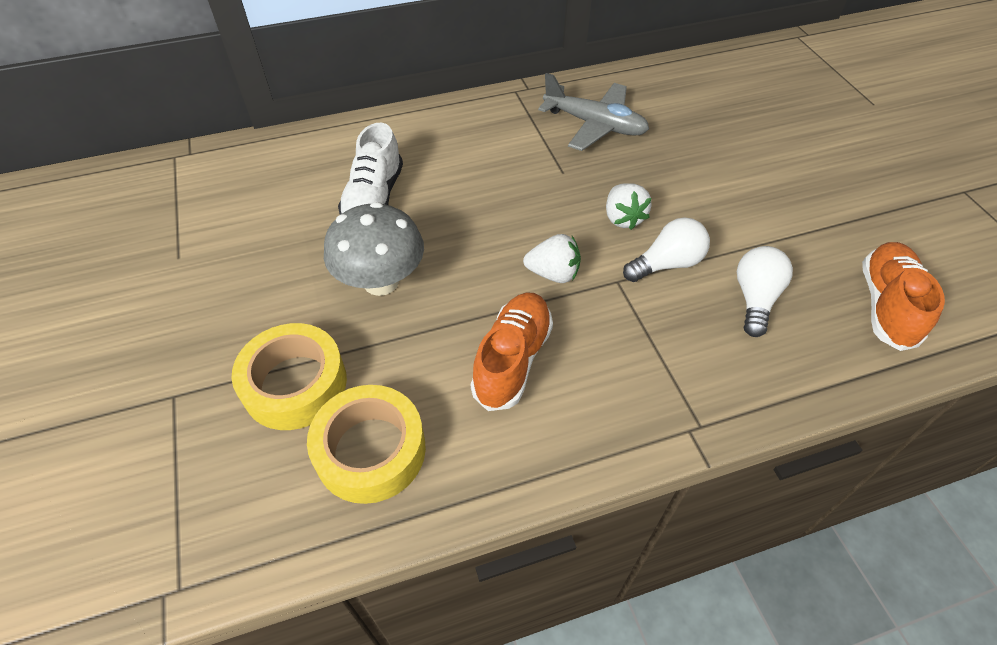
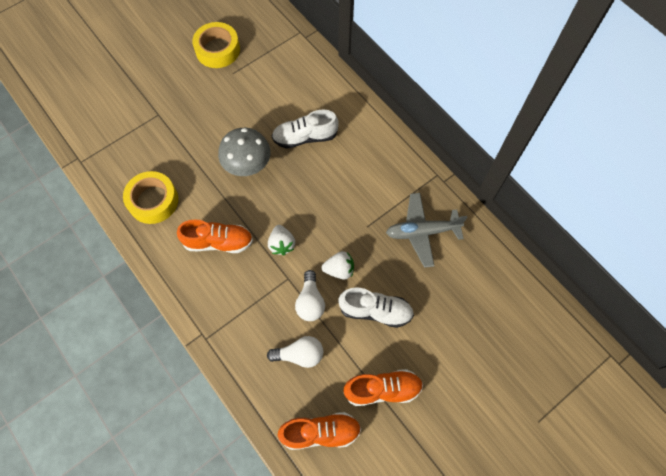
camera: 70 degrees right, 15 degrees up
yellow tape [232,323,347,430] -> yellow tape moved to [192,22,240,68]
grey plane [538,73,649,151] -> grey plane turned 75 degrees clockwise [386,193,467,268]
white strawberry [606,183,652,230] -> white strawberry turned 150 degrees counterclockwise [321,251,354,280]
white light bulb [623,218,710,282] -> white light bulb turned 45 degrees clockwise [295,270,325,321]
none -> white shoe [338,287,414,328]
none -> orange shoe [343,369,423,406]

